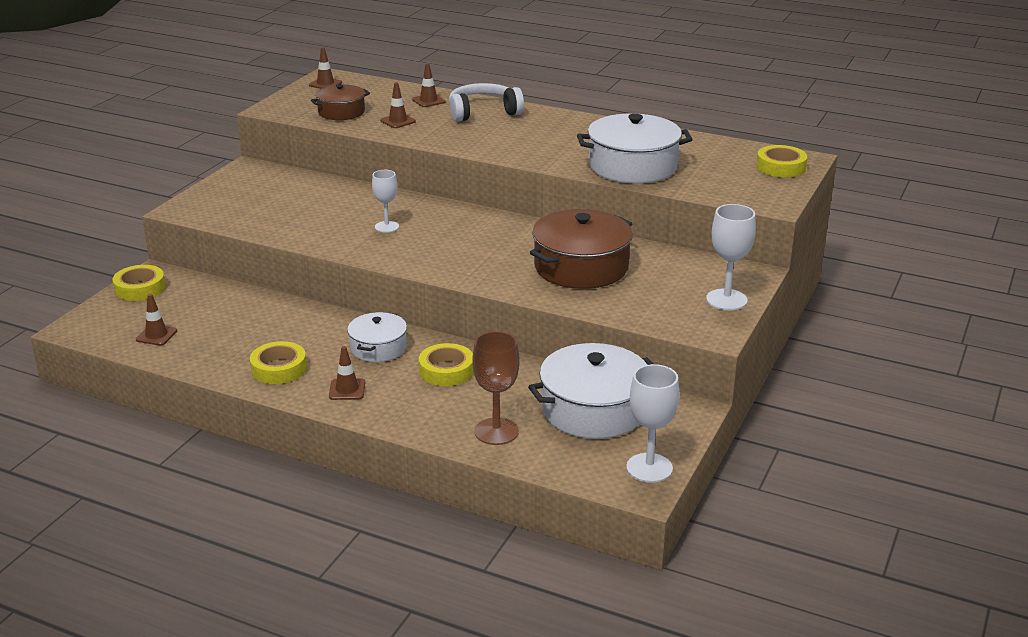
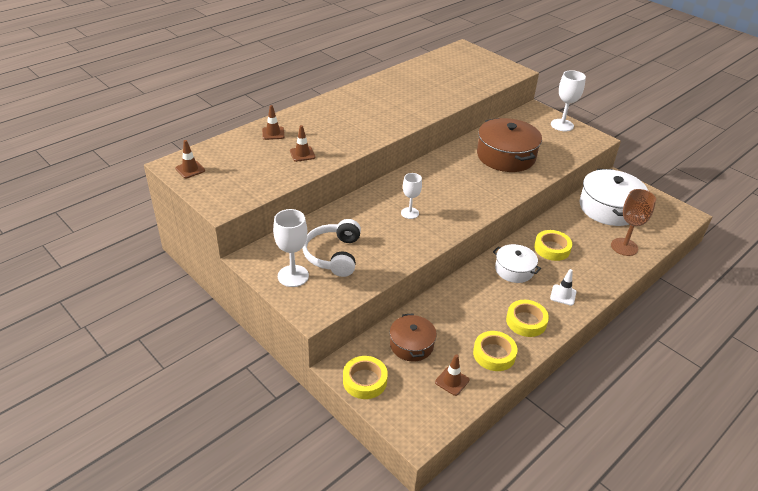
camera: 70 degrees left, 10 degrees up
brown pot [311,84,370,120] -> brown pot moved to [390,313,437,361]
brown traffic cone [329,346,365,400] -> white traffic cone [550,269,576,306]
white headphones [449,83,524,122] -> white headphones moved to [302,219,361,277]
white pot [577,114,693,183] -> none
white goblet [626,364,679,483] -> white goblet moved to [273,209,309,287]
yellow tape [756,145,807,177] -> yellow tape moved to [473,331,518,371]

